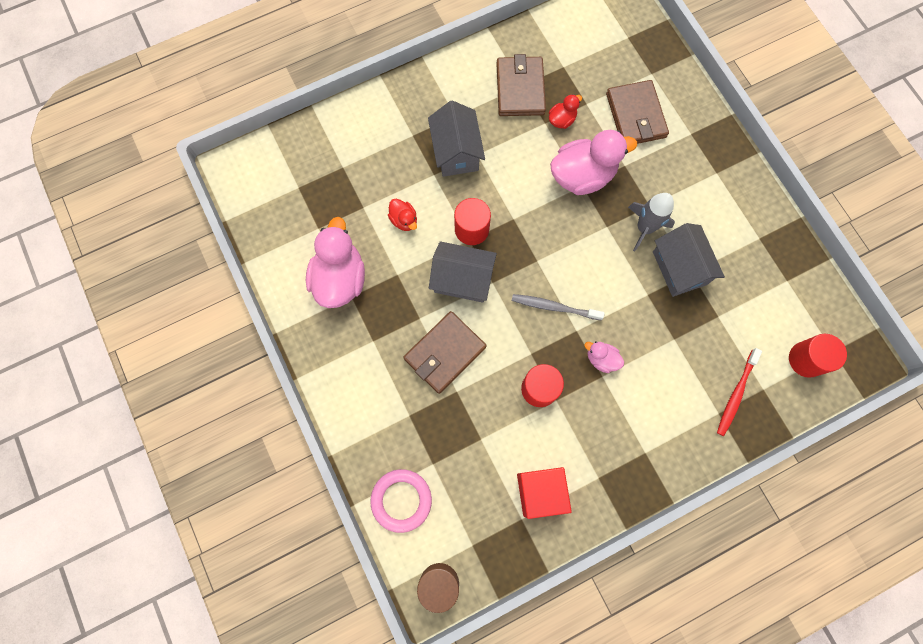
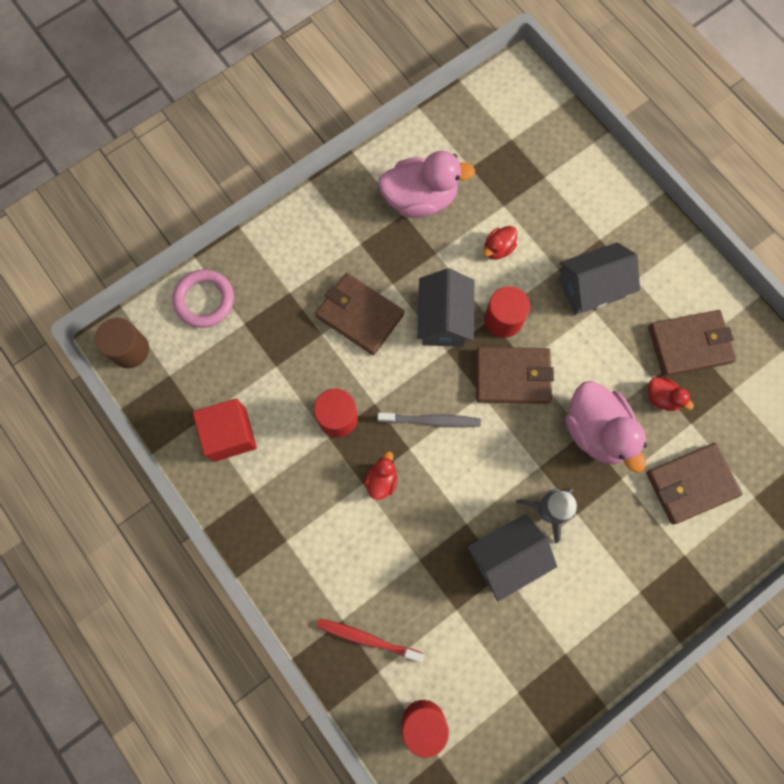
camera: 80 degrees right, 0 degrees up
grey toothbrush [512,294,605,320] -> grey toothbrush turned 90 degrees clockwise [377,412,481,427]
pink duck [584,341,624,373] -> red duck [365,451,398,500]
none -> brown wallet [476,347,554,404]

